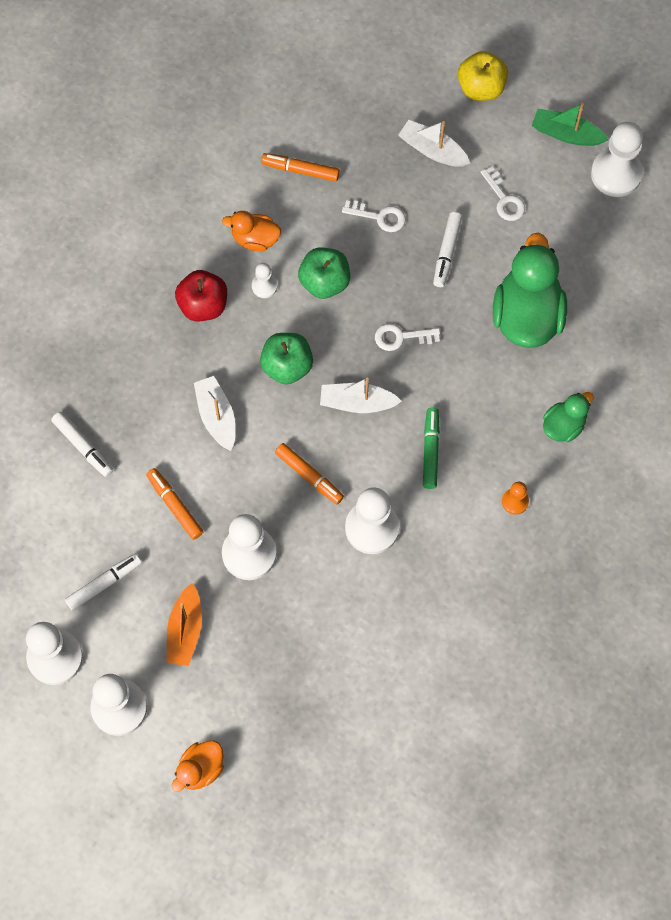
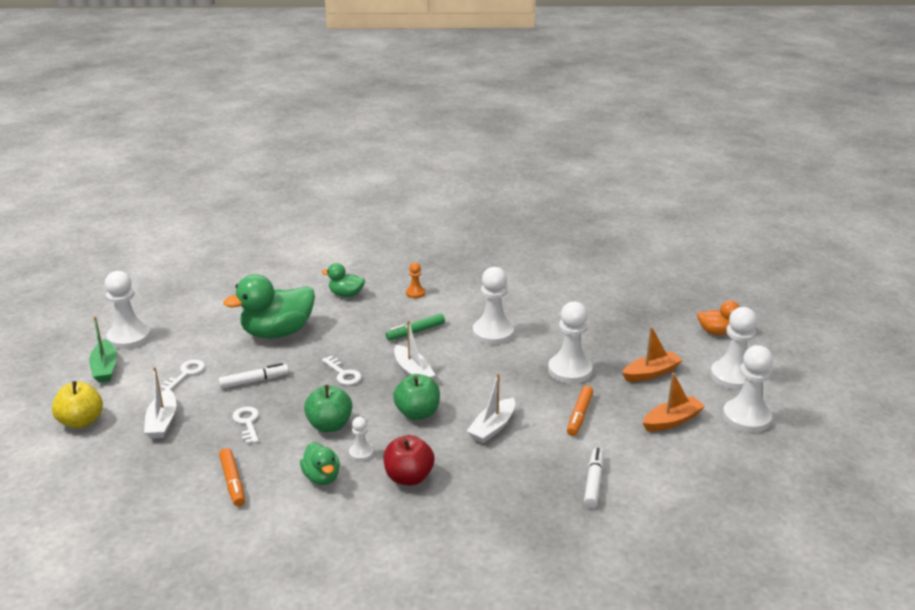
camera: 125 degrees left, 40 degrees down
white marker [65,554,142,611] -> orange boat [643,373,705,431]
orange duck [222,211,281,252] -> green duck [300,442,340,485]
orange marker [275,443,344,504] -> none

